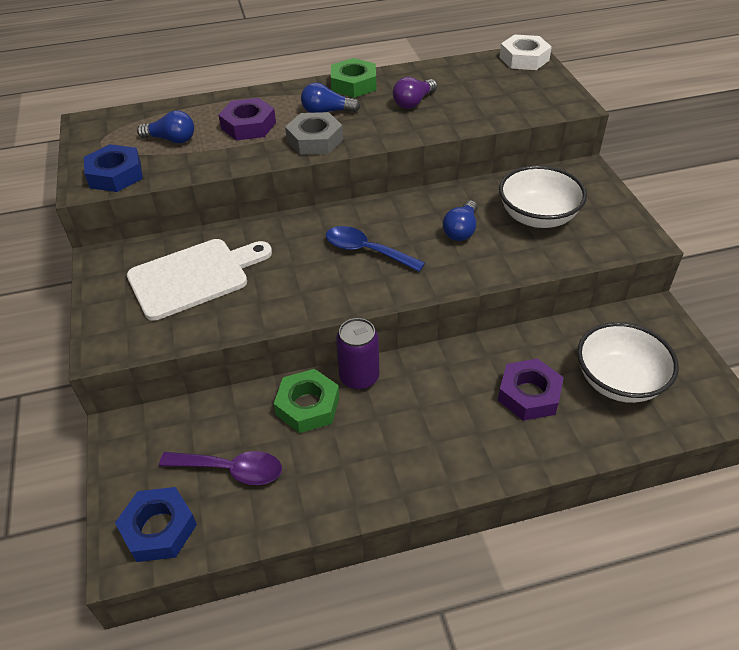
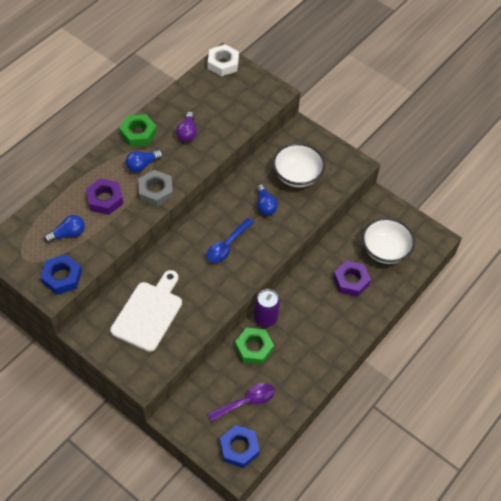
camera: 40 degrees left, 10 degrees up
blue spoon [326,226,425,272] -> blue spoon turned 45 degrees counterclockwise [206,218,254,263]

